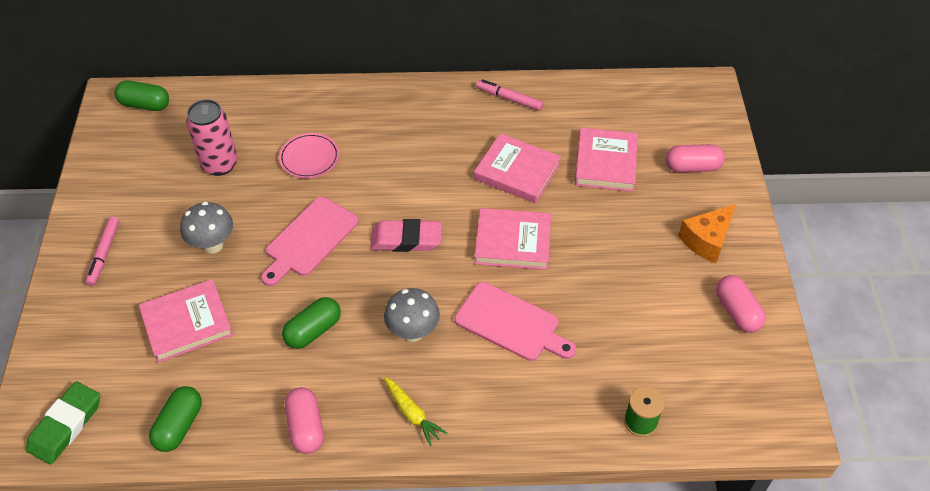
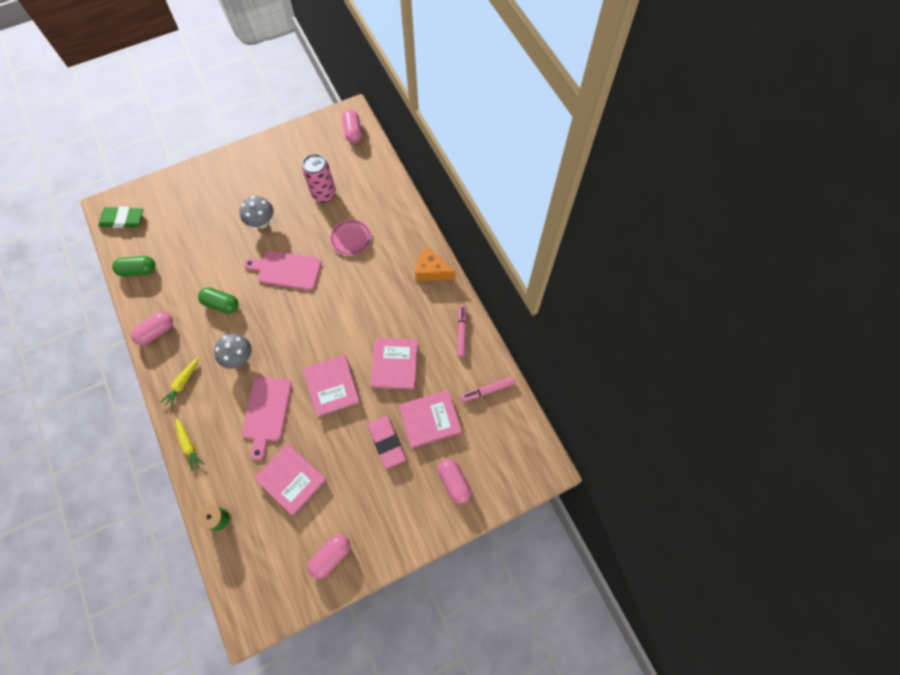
camera: 65 degrees right, 15 degrees up
pink marker [85,216,119,286] -> pink marker moved to [460,377,515,402]
green capsule [115,81,169,111] -> pink capsule [342,110,362,143]
pink book [139,279,233,363] -> pink book moved to [254,444,327,516]
pink eraser [370,219,442,252] -> pink eraser moved to [368,416,406,469]
orange cheese [678,204,736,263] -> orange cheese moved to [415,247,455,281]
none -> yellow carrot [175,418,204,471]

